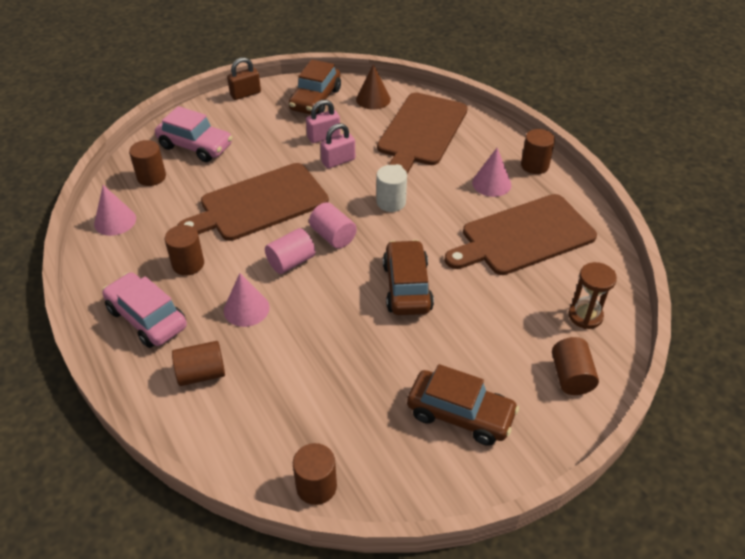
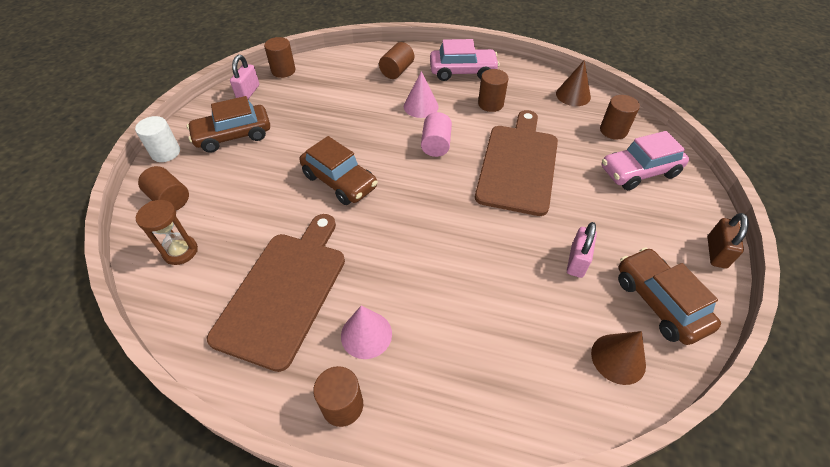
camera: 135 degrees right, 5 degrees up
pink cone [94,185,136,236] -> brown cone [556,60,591,106]
pink cylinder [309,202,357,249] -> none
pink padlock [320,123,355,169] -> pink padlock moved to [230,55,259,99]
white cylinder [376,165,407,212] -> white cylinder moved to [135,116,180,162]
brown cutting board [377,93,468,174] -> none

